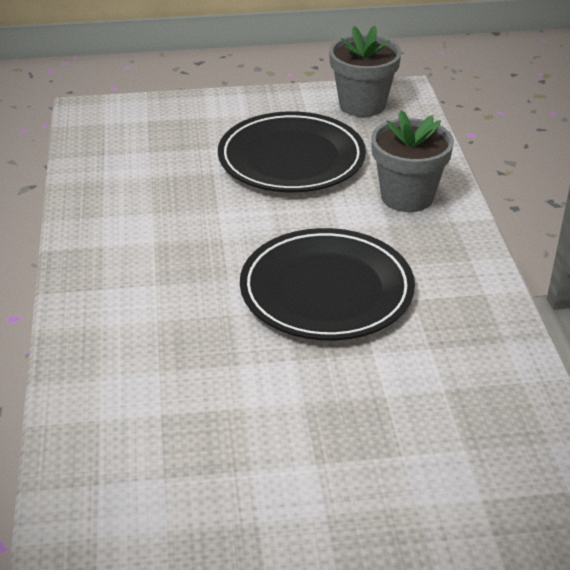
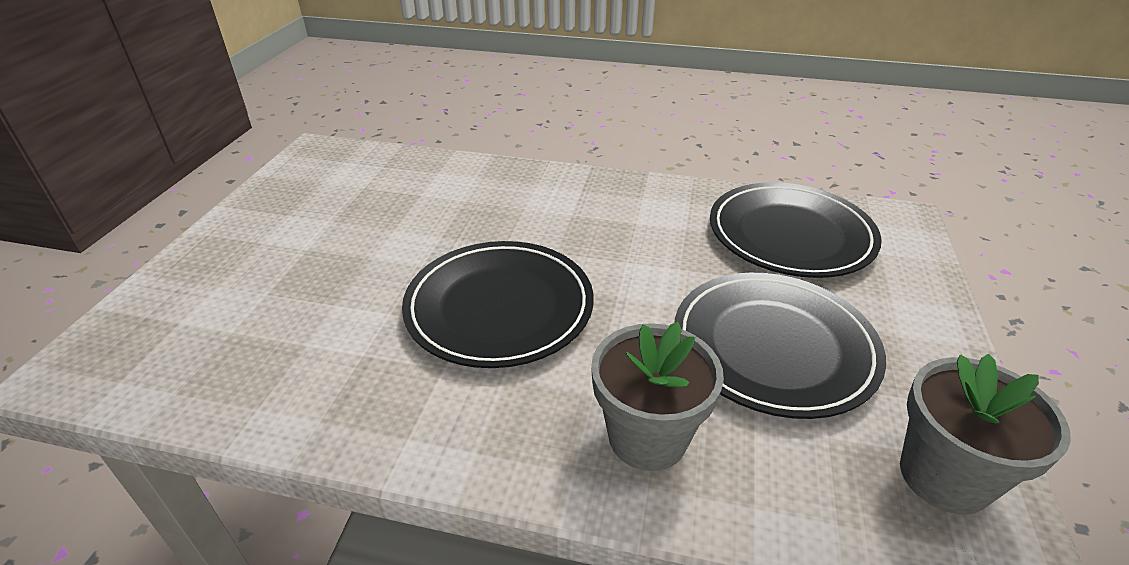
camera: 110 degrees right, 0 degrees up
none -> black plate [710,182,882,278]

